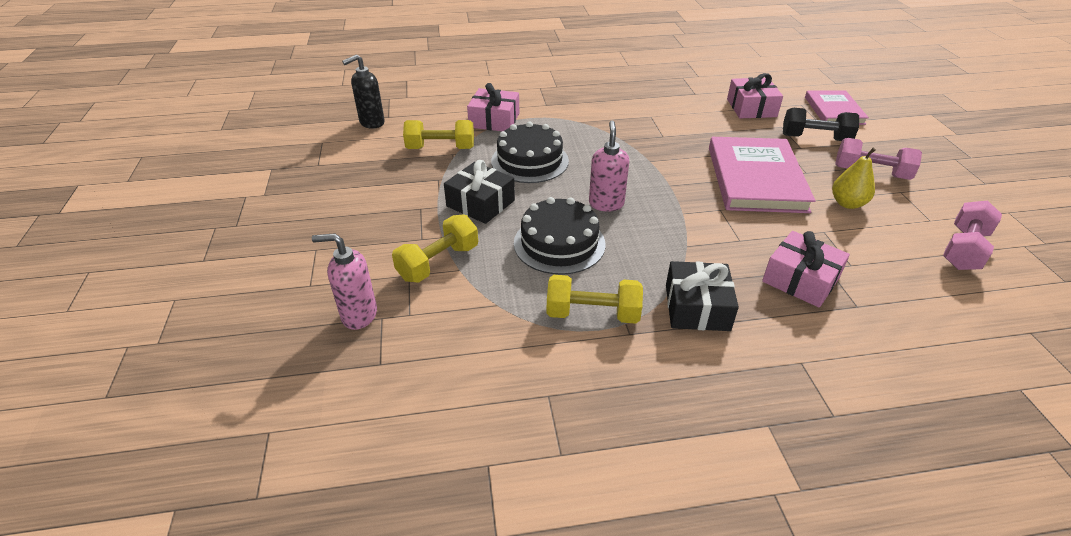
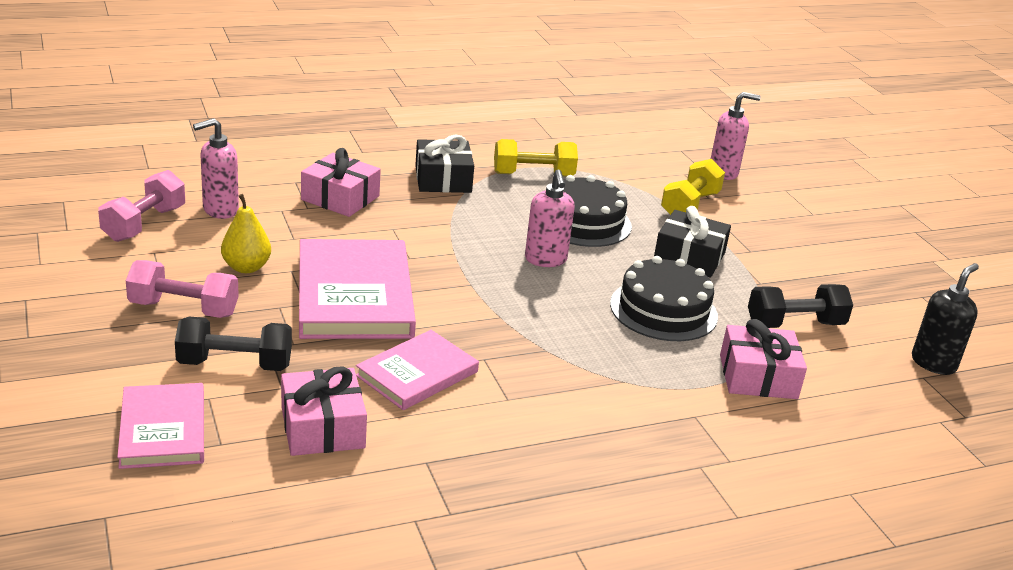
camera: 165 degrees right, 10 degrees down
yellow dumbbell [403,120,474,149] -> black dumbbell [748,284,853,328]
none -> pink soap dispenser [193,118,239,219]
none -> pink book [356,330,479,410]

